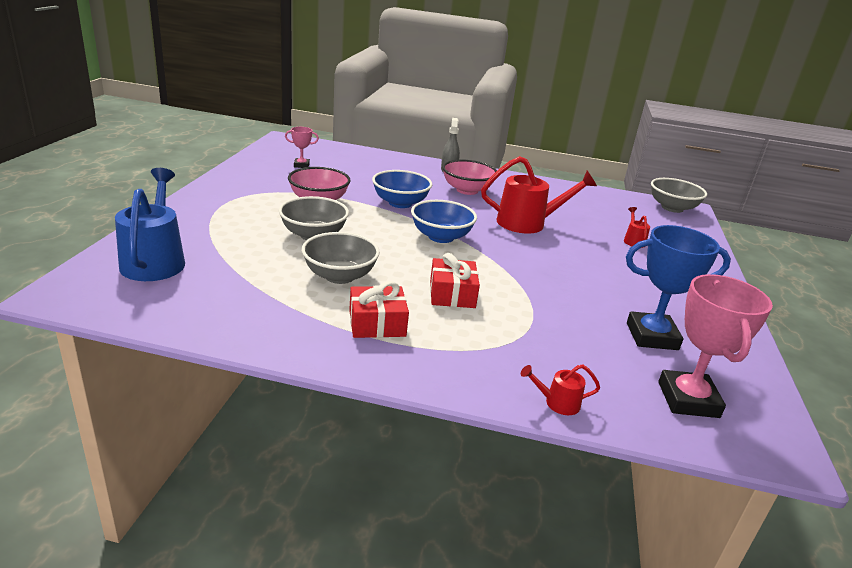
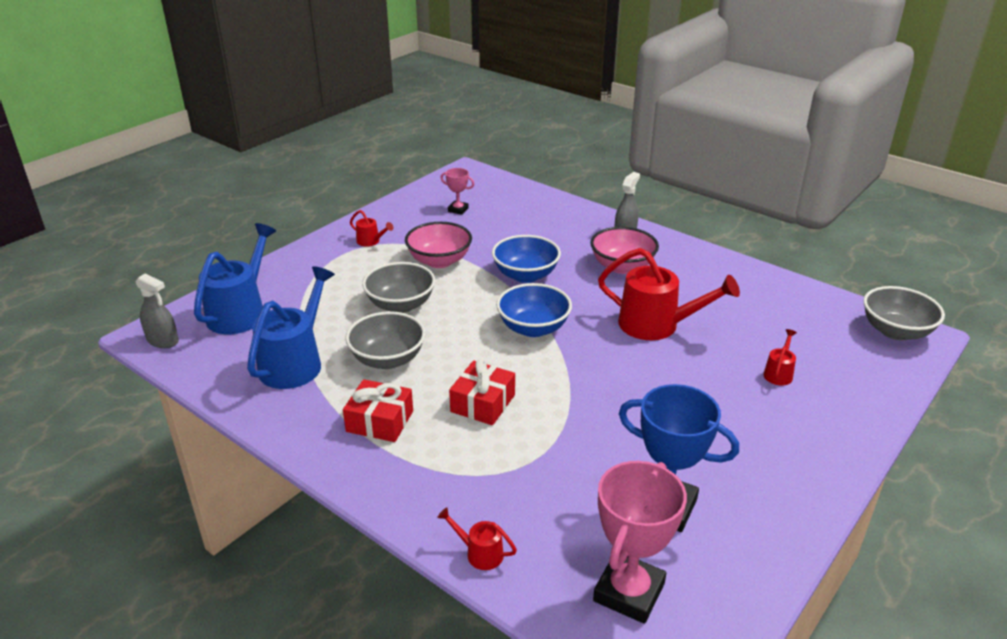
camera: 30 degrees right, 5 degrees up
none -> grey spray bottle [135,273,179,348]
none -> blue watering can [247,266,335,389]
none -> red watering can [350,210,393,247]

